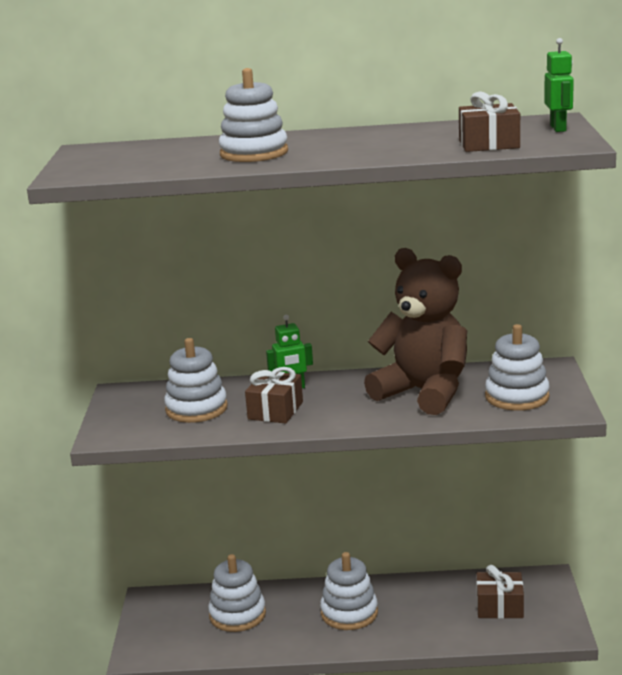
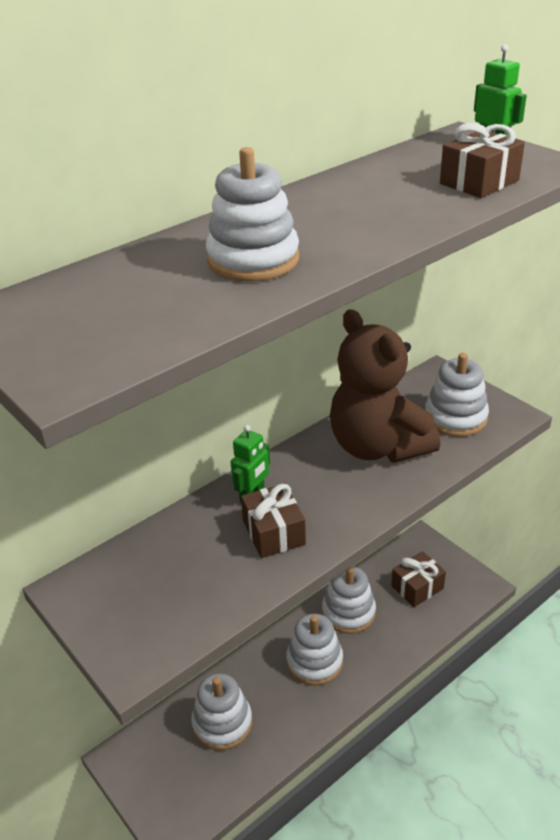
camera: 40 degrees left, 15 degrees up
white stacking toy [164,338,228,423] -> white stacking toy moved to [322,566,376,634]
brown teddy bear [364,248,467,415] -> brown teddy bear turned 120 degrees counterclockwise [330,309,441,463]

